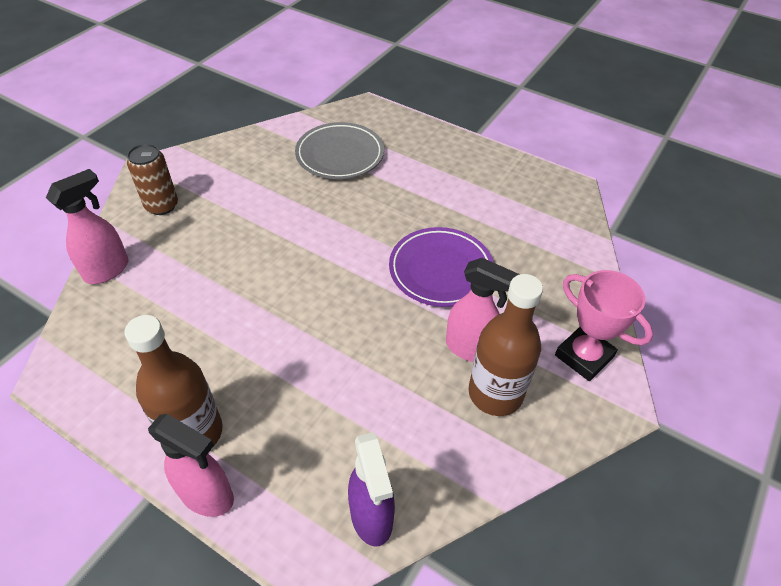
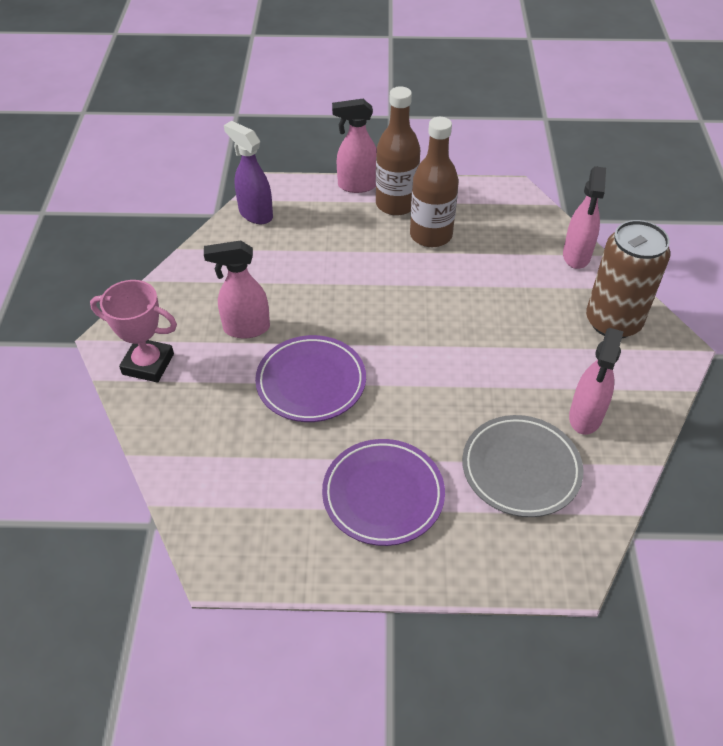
camera: 150 degrees right, 0 degrees up
brown can [127,144,178,215] -> brown can [586,220,670,338], size x1.58
brown bottle [469,274,543,416] -> brown bottle moved to [410,117,459,247]
none -> purple plate [322,439,445,546]
none -> pink spray bottle [569,328,624,435]

